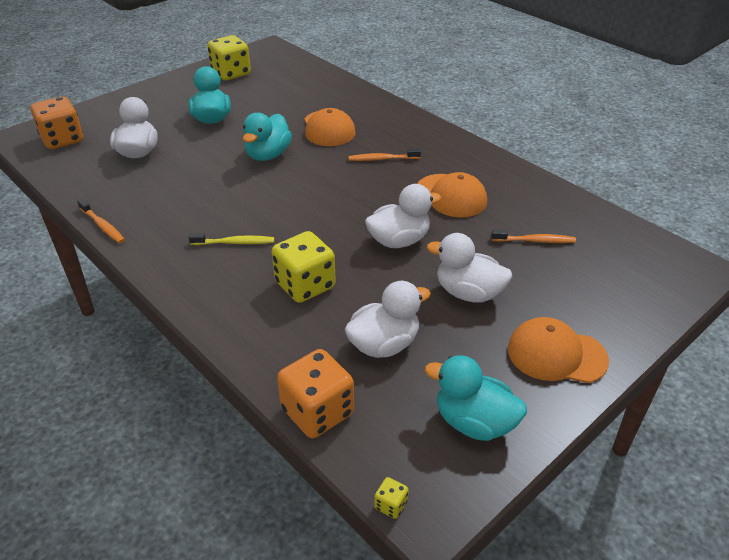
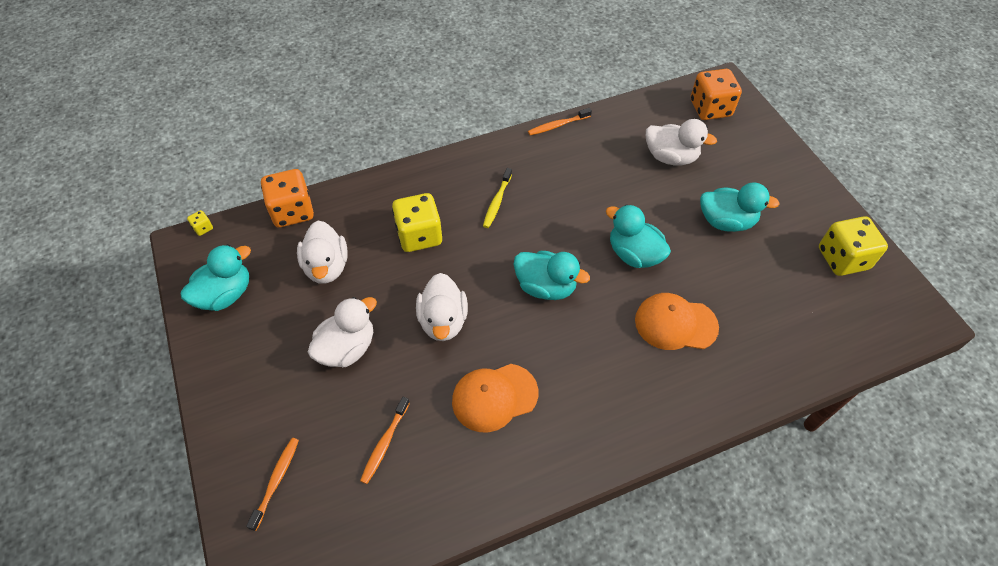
camera: 110 degrees right, 15 degrees up
orange toothbrush [349,149,421,161] -> orange toothbrush moved to [246,438,299,531]
orange cap [508,317,609,383] -> none
none -> turquoise duck [514,251,590,300]

